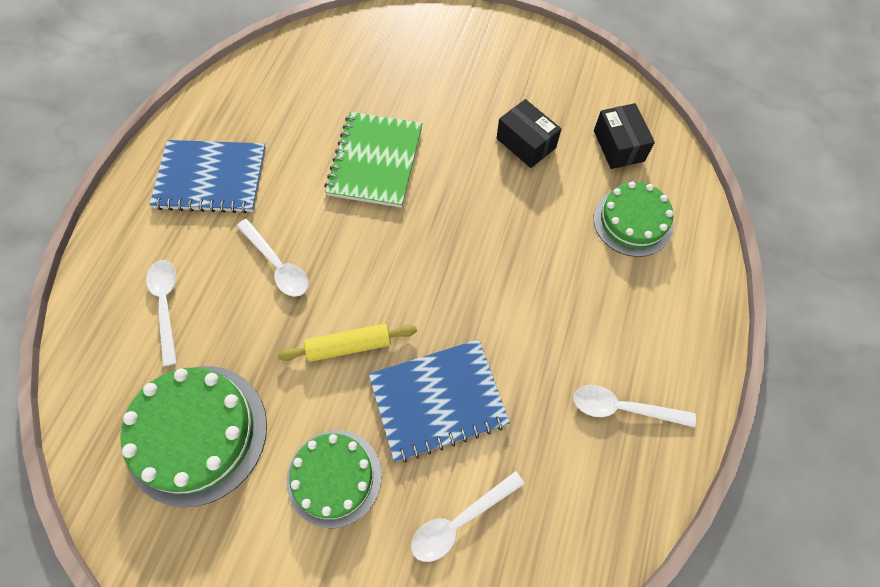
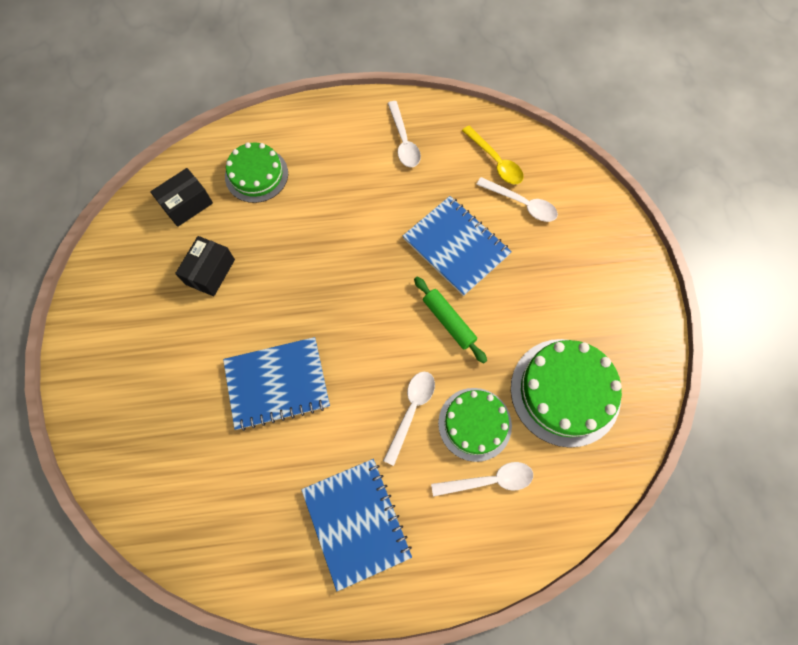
camera: 115 degrees left, 5 degrees up
white spoon [146,260,177,367] -> white spoon turned 150 degrees counterclockwise [431,462,533,497]
yellow rolling pin [277,324,417,362] -> green rolling pin [414,277,487,363]
green cake [287,430,382,528] -> green cake moved to [438,388,512,462]
green notebook [324,112,423,208] -> blue notebook [223,337,330,431]
none -> yellow spoon [462,126,524,184]

